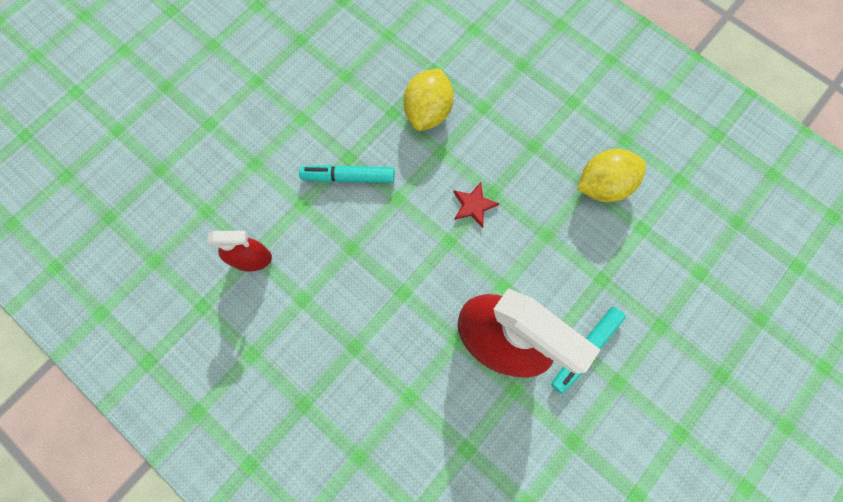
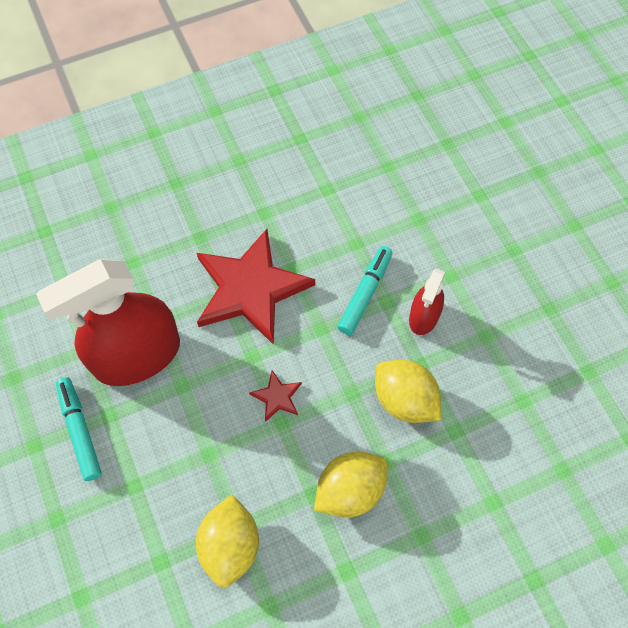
camera: 115 degrees right, 10 degrees down
red spray bottle [207,231,272,272] -> red spray bottle moved to [409,269,445,335]
none -> red star [197,229,315,345]
none -> yellow lemon [314,452,388,518]

